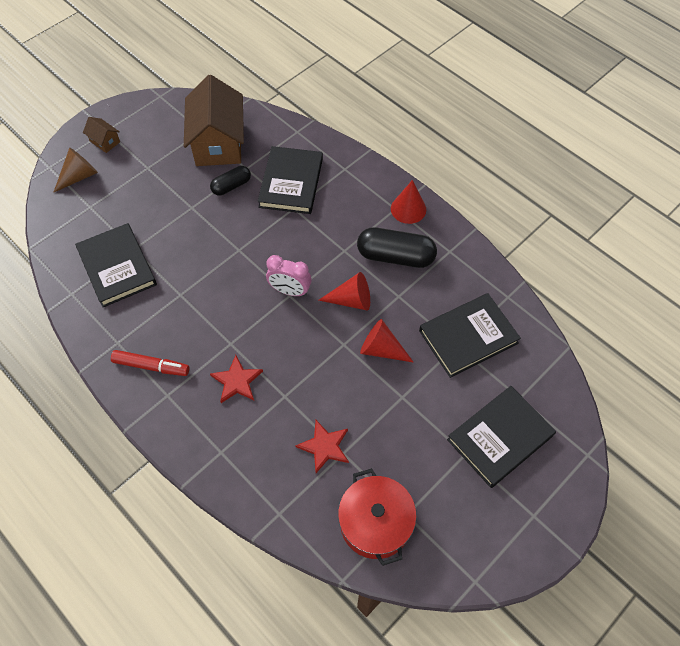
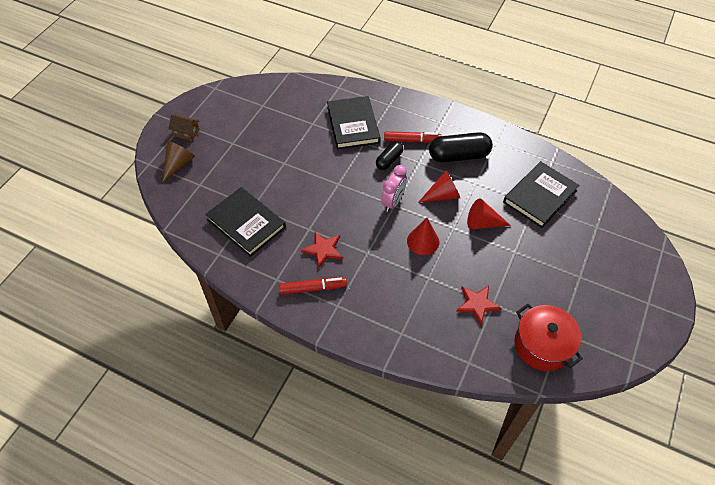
camera: 20 degrees left, 5 degrees down
brown house [184,75,244,166] -> none
black capsule [210,166,251,195] -> black capsule moved to [376,141,403,170]
red star [210,355,263,403] -> red star moved to [301,232,343,269]
pink clock [266,255,312,296] -> pink clock turned 60 degrees counterclockwise [381,165,407,212]
red cone [391,180,426,224] -> red cone moved to [407,218,439,255]
black book [447,386,556,488] -> none
none -> red marker [384,131,441,143]

